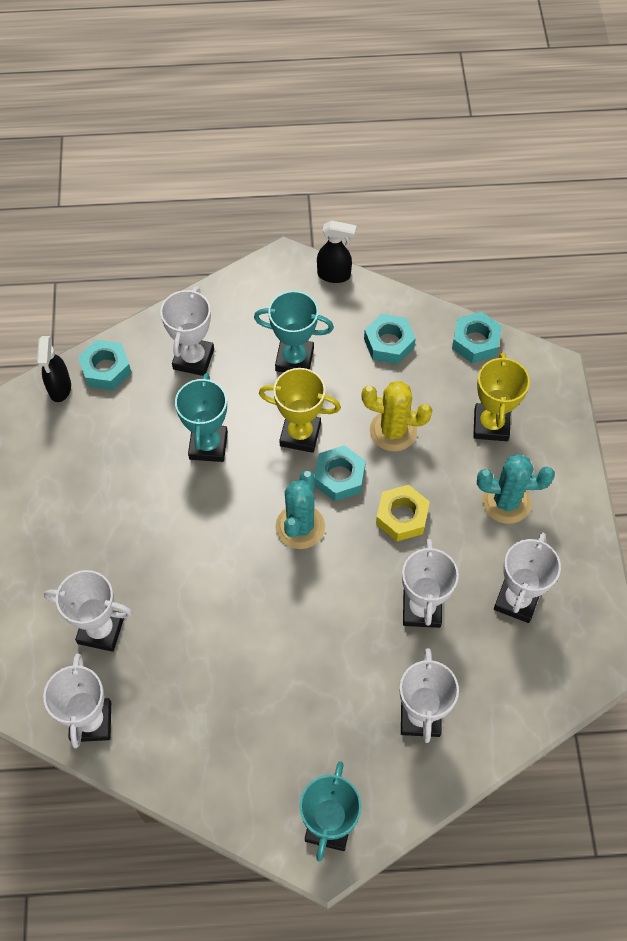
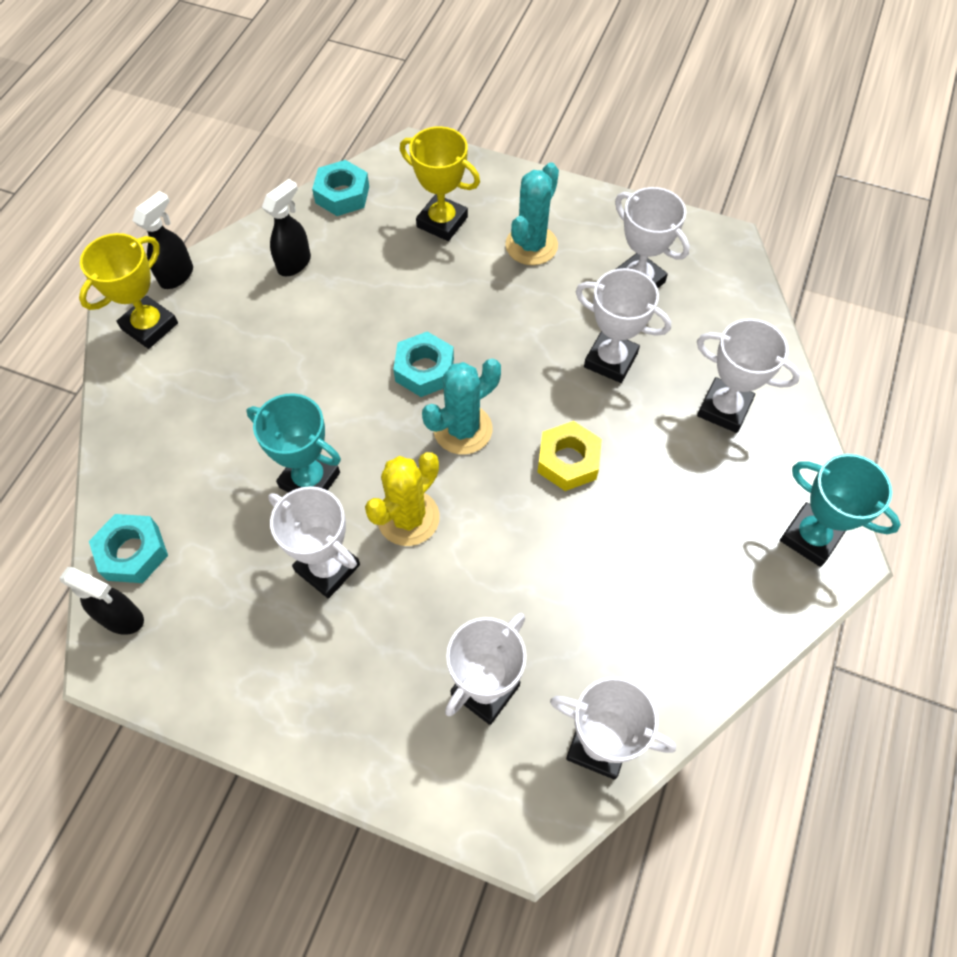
camera: 65 degrees left, 0 degrees up
white trophy [160,286,214,376] -> white trophy moved to [268,486,360,599]
turquoise trophy [254,291,334,373] -> none
yellow trophy [259,368,341,453] -> yellow trophy moved to [79,233,178,349]
turquoise cactus [275,471,325,549] -> turquoise cactus turned 75 degrees counterclockwise [422,358,501,455]
yellow cactus [362,381,432,452] -> yellow cactus moved to [365,452,440,546]
turquoise nut [364,314,416,364] -> black spray bottle [262,179,311,276]
yellow nut [376,485,430,542] -> yellow nut moved to [537,421,602,491]

